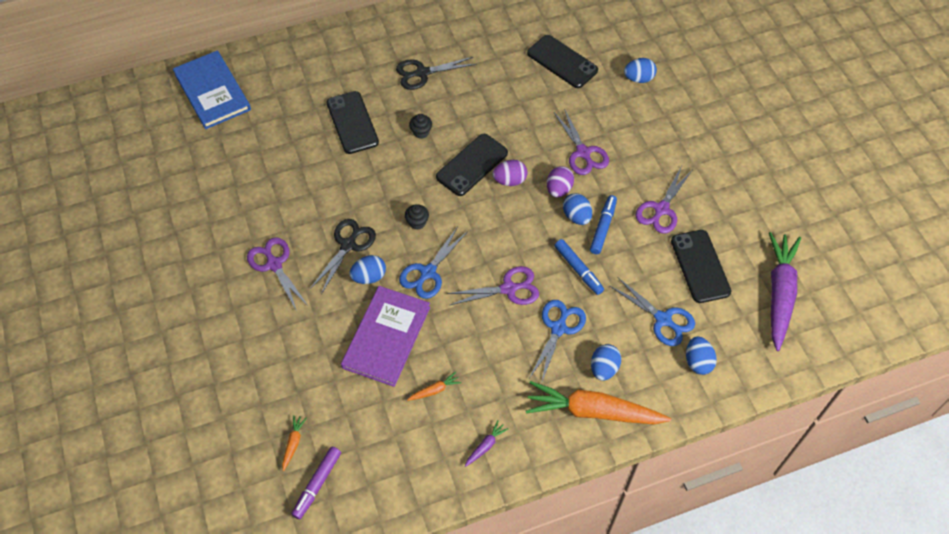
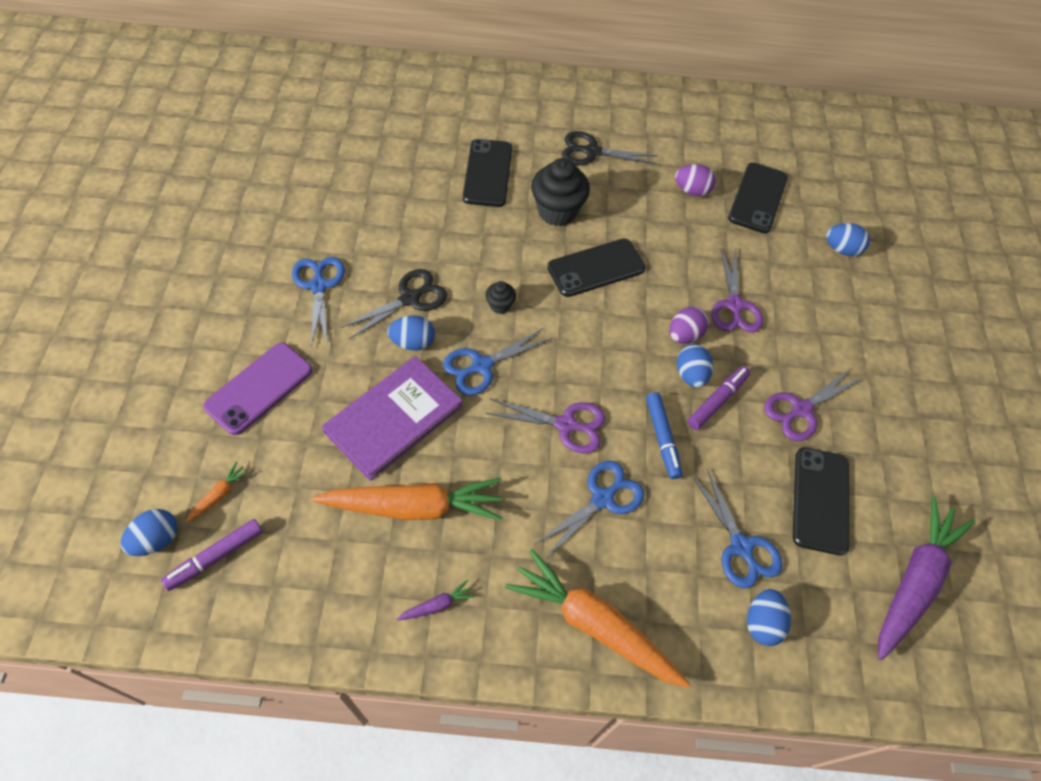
camera: 20 degrees right, 0 degrees up
blue book [173,51,251,129] -> none
purple scissors [247,237,309,311] -> blue scissors [292,257,345,347]
orange carrot [407,372,462,401] -> orange carrot [312,478,503,521], size x2.48
black cupcake [409,114,432,139] -> black cupcake [531,158,590,226], size x2.05
purple egg [493,160,528,186] -> purple egg moved to [675,164,716,196]
black phone [527,35,598,88] -> black phone turned 45 degrees clockwise [728,163,788,233]
blue marker [590,195,617,254] -> purple marker [687,366,750,430]
blue egg [591,344,621,381] -> blue egg moved to [121,509,177,556]
none -> purple phone [203,343,313,435]

